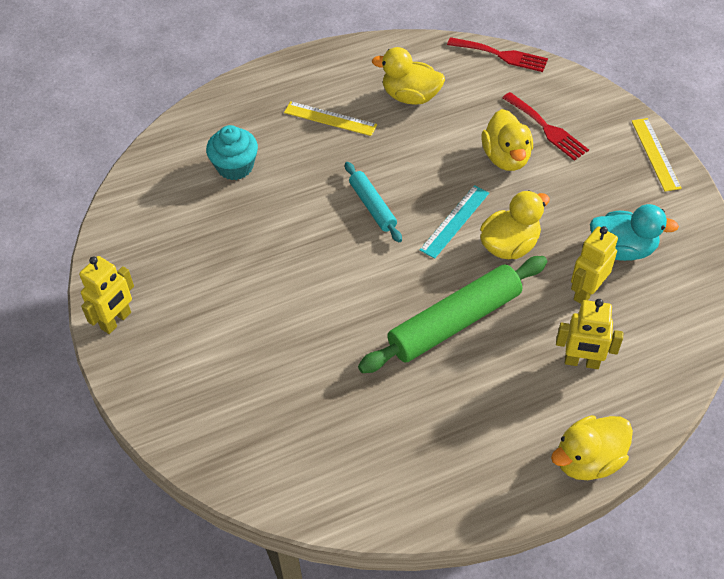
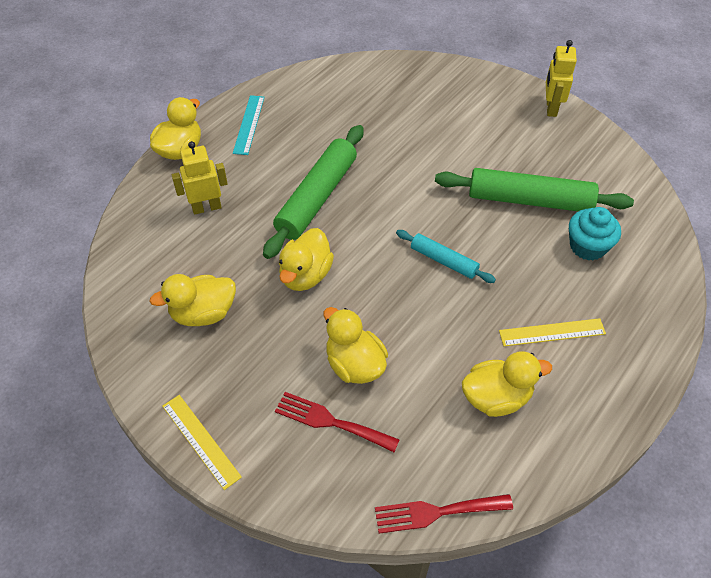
camera: 150 degrees right, 0 degrees up
turquoise ruler [420,185,489,259] -> turquoise ruler moved to [233,95,265,155]
yellow robot [571,226,618,304] -> none
turquoise duck [590,204,679,261] -> yellow duck [149,274,236,326]
none -> green rolling pin [435,168,634,211]

